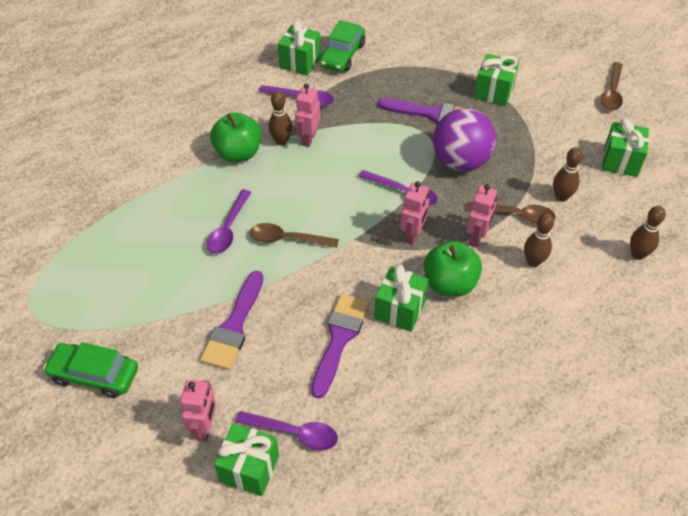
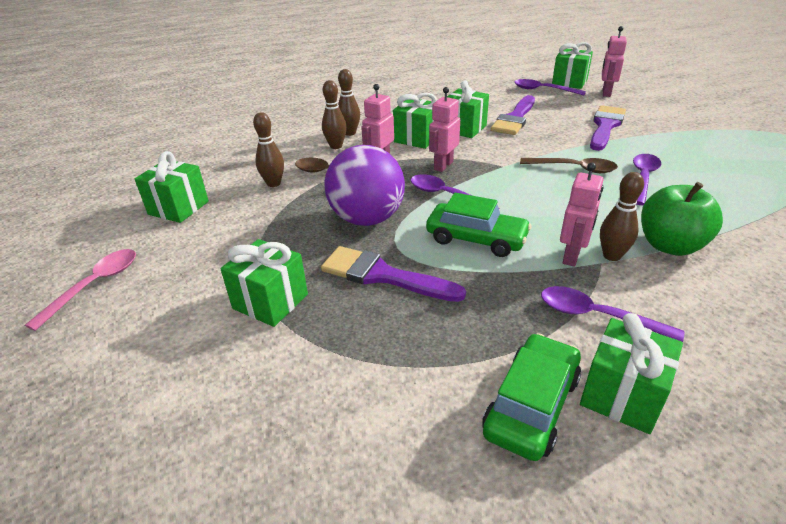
camera: 170 degrees left, 15 degrees down
green car [43,342,138,398] -> green car moved to [426,193,531,257]
green apple [424,241,482,297] -> green gift [393,93,437,149]
brown spoon [600,62,623,111] -> pink spoon [25,249,136,331]
brown bowling pin [630,206,666,260] -> brown bowling pin moved to [338,69,360,136]

